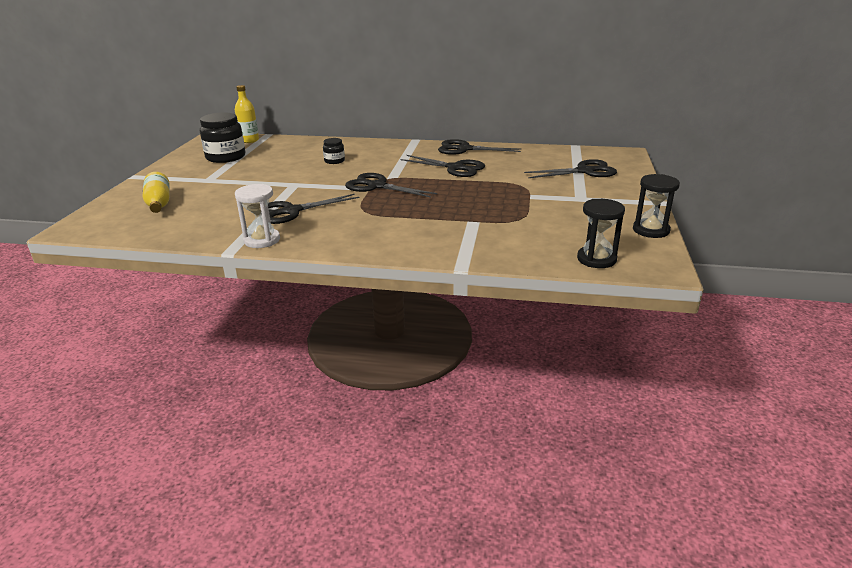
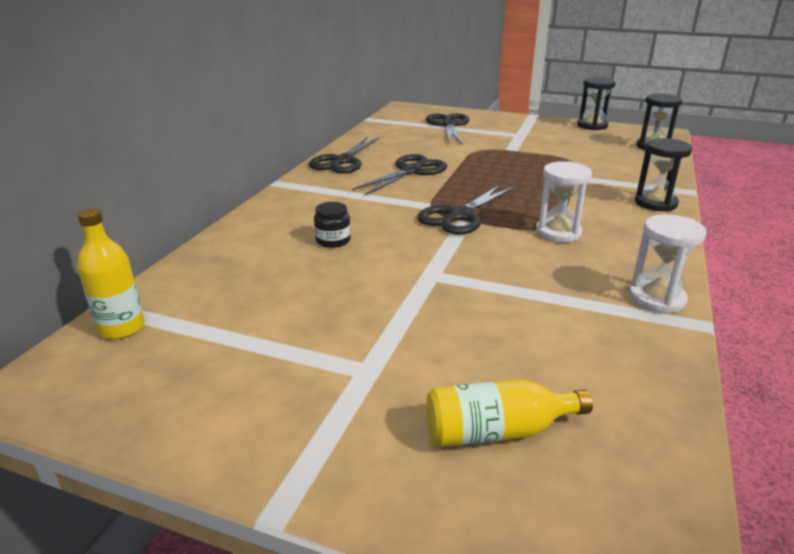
camera: 80 degrees left, 0 degrees up
black jar [200,113,245,163] -> none
black scissors [268,194,359,224] -> none
none -> white hourglass [536,161,592,242]
none -> black hourglass [635,138,692,212]

